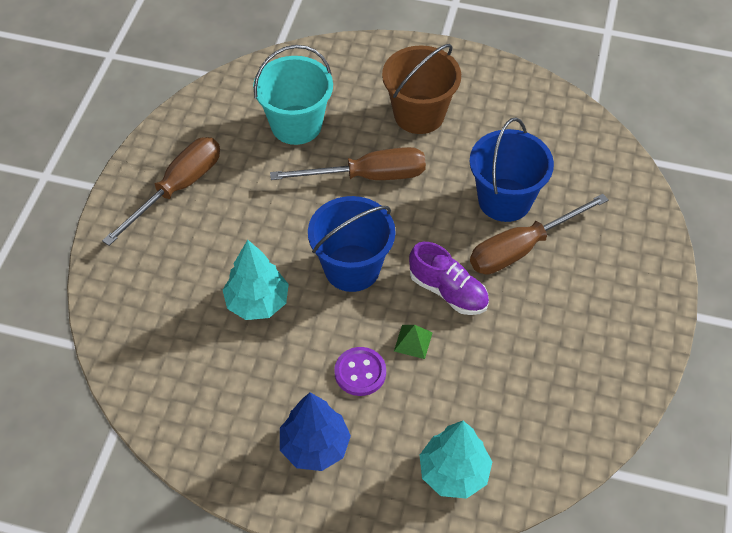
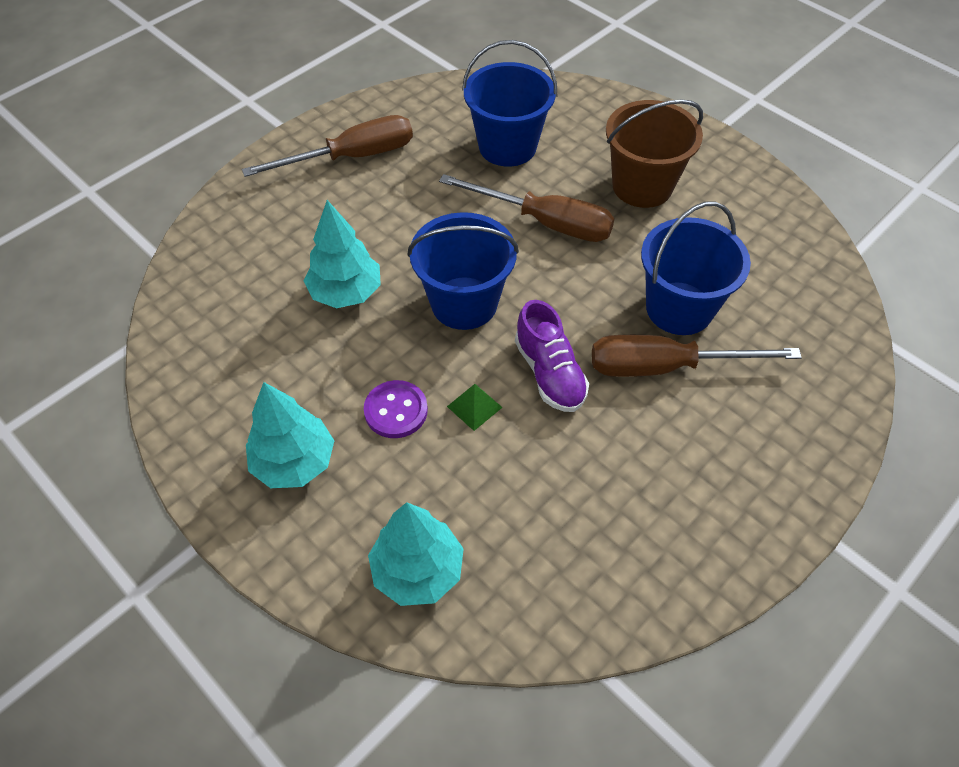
camera: 30 degrees right, 0 degrees up
turquoise bucket [253,45,333,145] -> blue bucket [462,40,557,167]
blue tree [280,392,351,471] -> turquoise tree [246,382,334,488]

